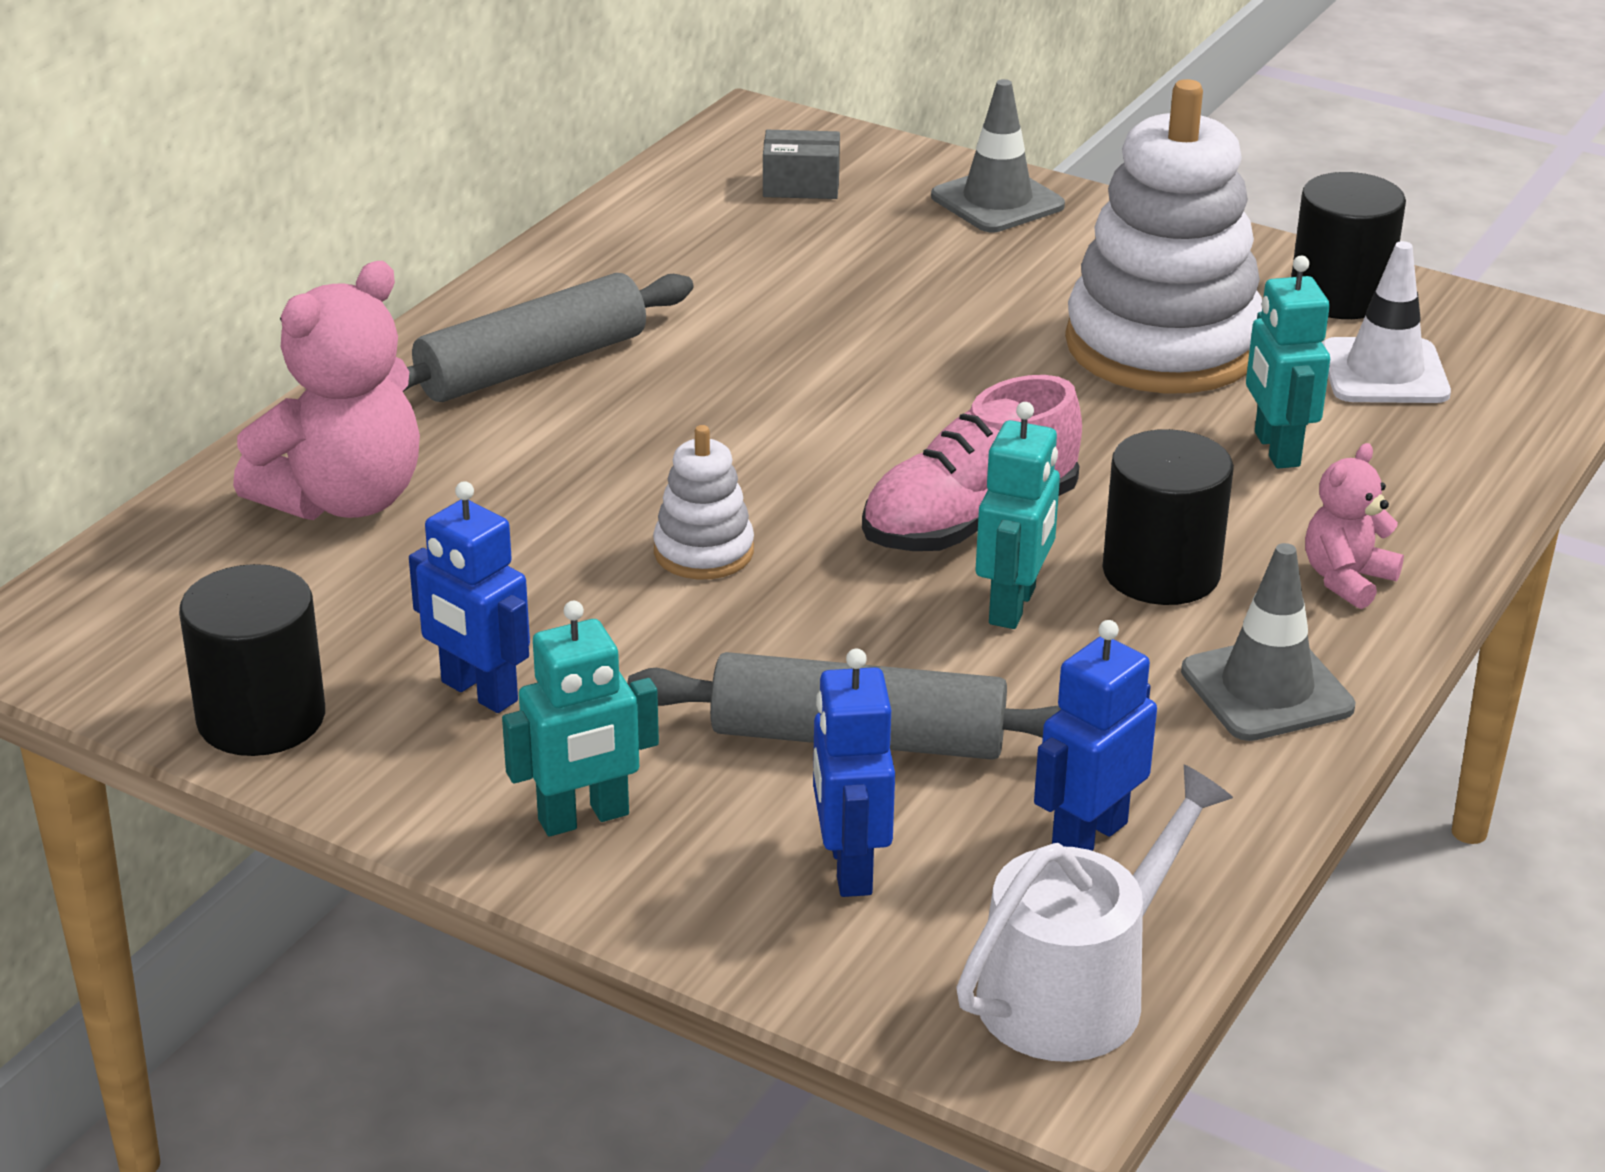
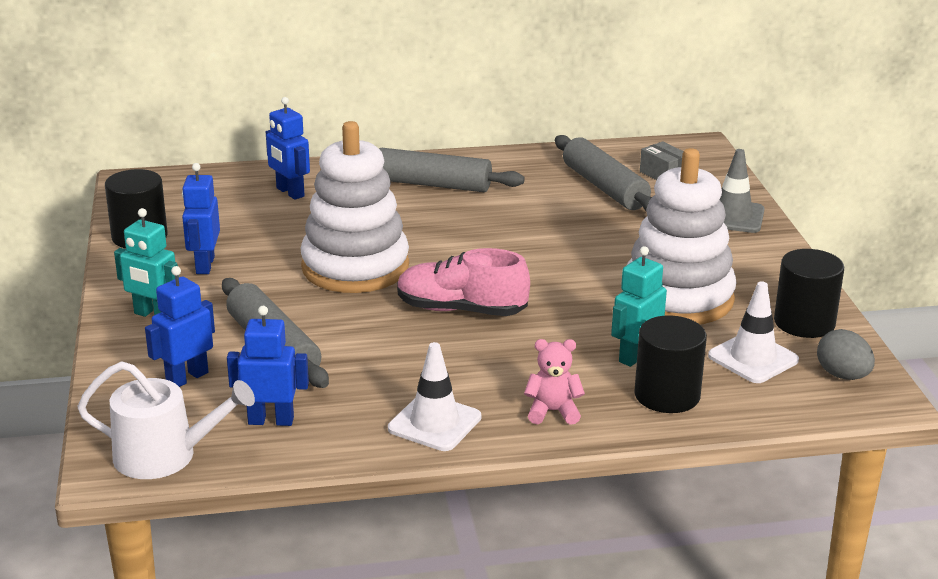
camera: 50 degrees right, 5 degrees down
pink teddy bear [233,261,420,520] -> blue robot [266,97,310,200]
white stacking toy [653,425,754,579] -> white stacking toy [301,121,409,293], size x2.19
turquoise robot [976,402,1060,629] -> none
black cylinder [1103,429,1234,605] -> black cylinder moved to [634,315,707,413]
grey traffic cone [1181,543,1355,741] -> white traffic cone [388,342,481,451]
none -> grey rolling pin [555,135,652,212]
none -> grey egg [817,329,875,380]

